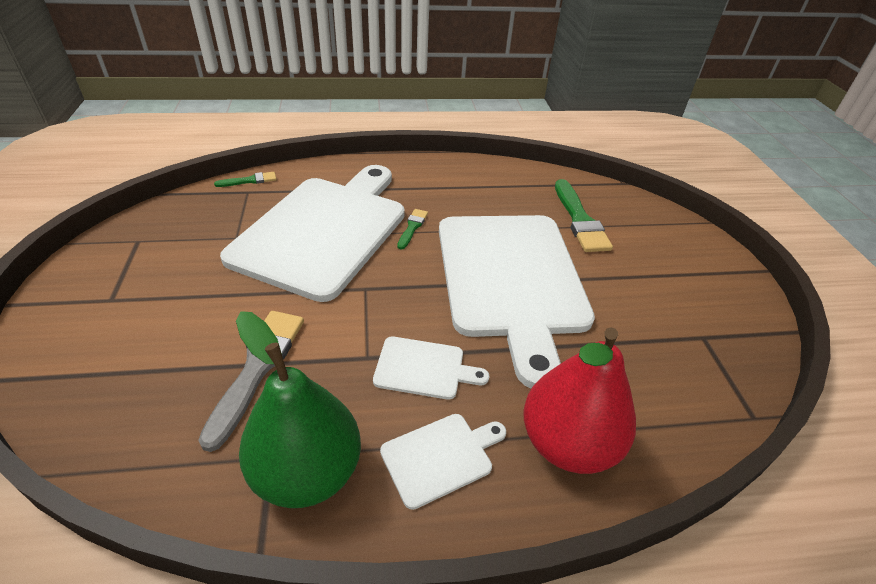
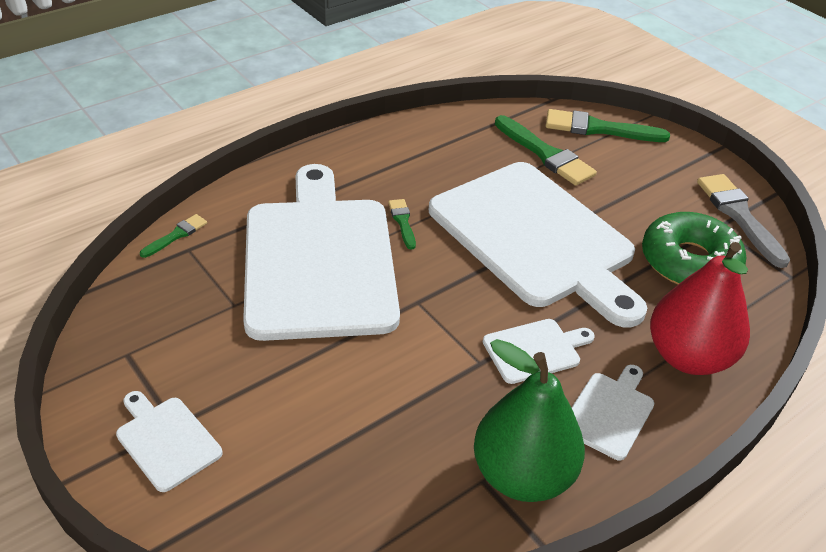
camera: 30 degrees left, 0 degrees up
grey brush [198,311,304,452] -> grey brush moved to [697,174,790,268]
none -> white cutting board [116,391,222,492]
none -> green brush [546,109,670,142]
none -> green donut [642,212,746,284]

